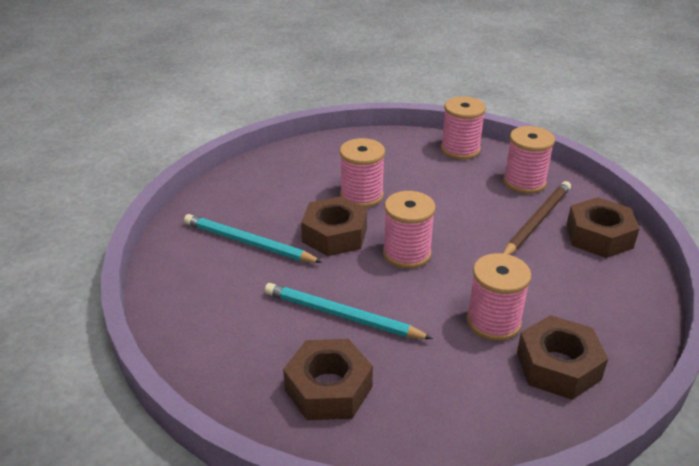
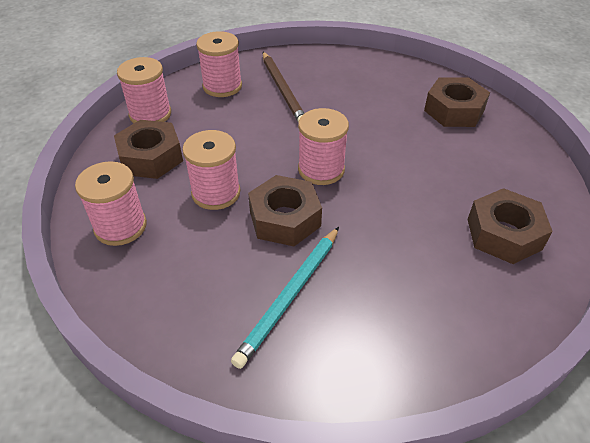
camera: 85 degrees left, 10 degrees up
turquoise pencil [265,283,433,339] -> none
pink spool [466,253,531,341] -> pink spool moved to [75,161,147,246]
brown pencil [503,181,571,255] -> brown pencil turned 150 degrees counterclockwise [263,52,304,123]
brown nut [566,197,640,258] -> brown nut moved to [114,120,183,179]

